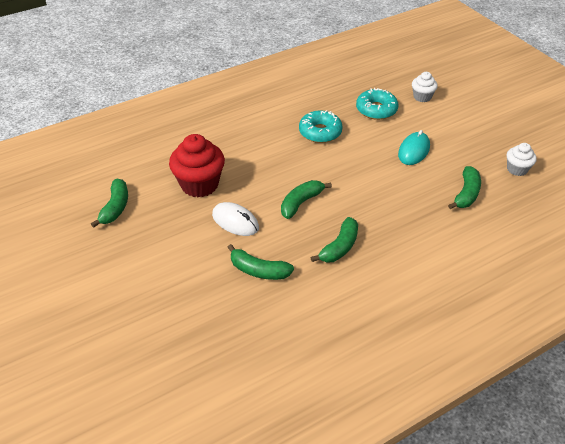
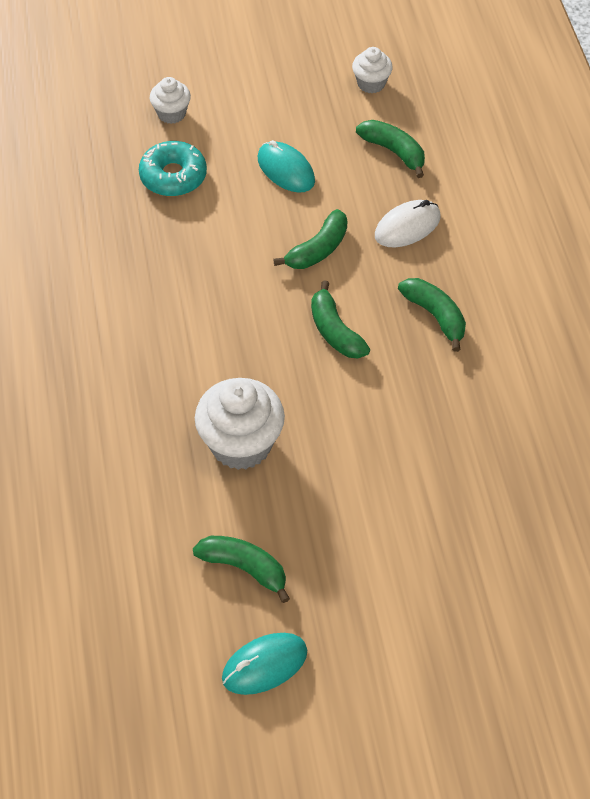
camera: 70 degrees left, 10 degrees up
red cupcake [169,134,225,197] -> white cupcake [195,378,285,470]
white mouse [212,202,259,236] -> white mouse moved to [375,200,441,247]
green banana [227,244,294,280] -> green banana moved to [273,209,347,269]
turquoise donut [299,110,343,143] -> none
none -> turquoise mouse [222,633,307,695]

